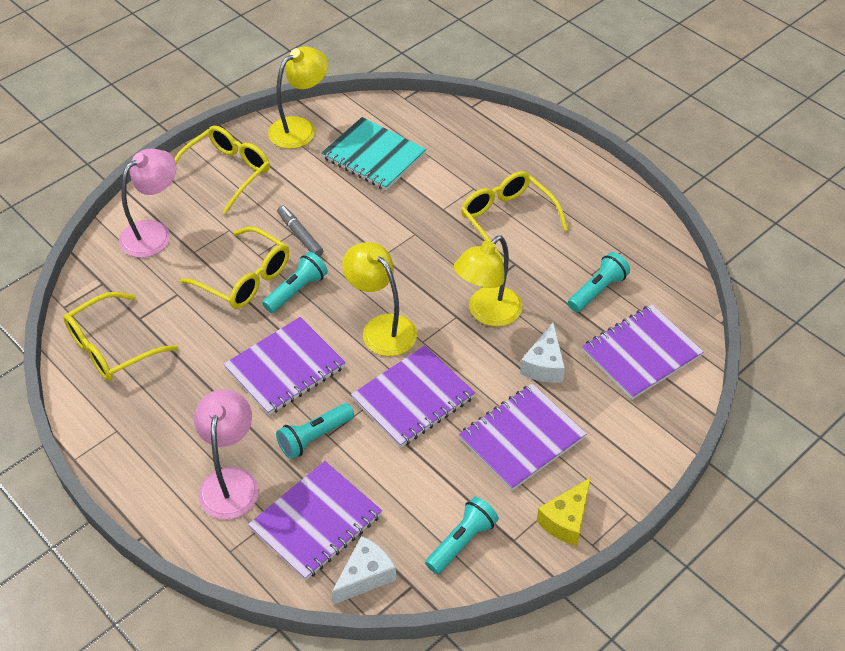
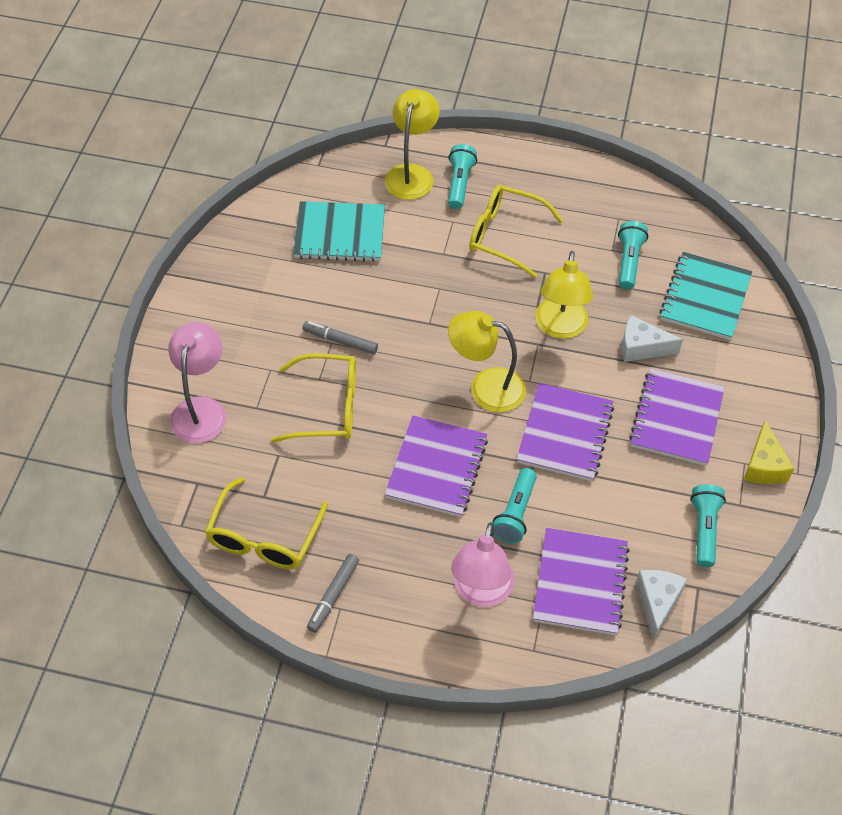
camera: 35 degrees left, 5 degrees up
yellow glasses [174,126,270,214] -> none
pink lamp [194,389,259,519] -> pink lamp turned 135 degrees counterclockwise [451,522,515,607]
turquoise flashlight [262,252,328,313] -> turquoise flashlight moved to [448,144,477,209]
yellow lamp [268,47,328,149] -> yellow lamp moved to [384,89,440,200]
white cheese [520,322,565,383] -> white cheese turned 120 degrees clockwise [622,315,683,362]
purple notebook [582,305,704,400] -> turquoise notebook [660,252,752,340]
none -> grey marker [307,554,359,633]

